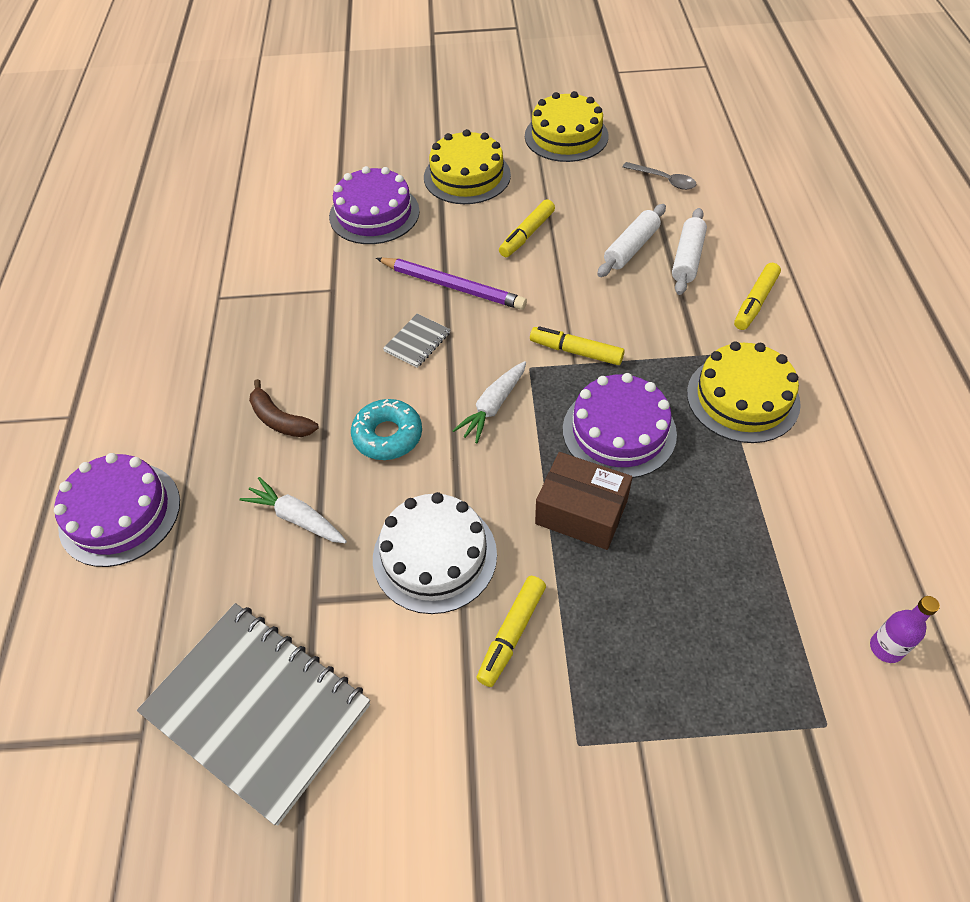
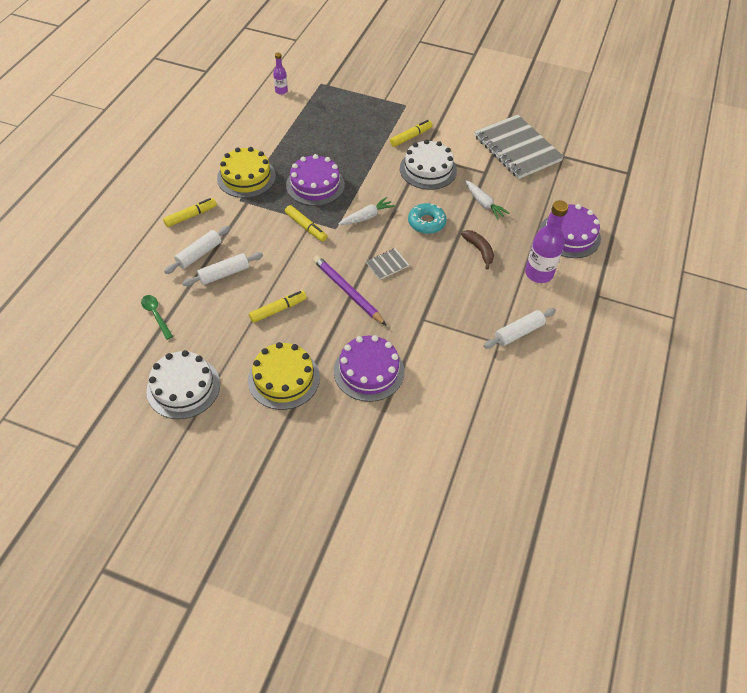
camera: 160 degrees left, 0 degrees up
yellow cake [525,91,609,162] -> white cake [146,350,220,419]
brown box [535,452,633,550] -> none
grey spoon [623,162,697,190] -> green spoon [141,295,173,340]
none -> white rolling pin [484,308,556,348]
none -> purple bottle [525,200,568,283]

